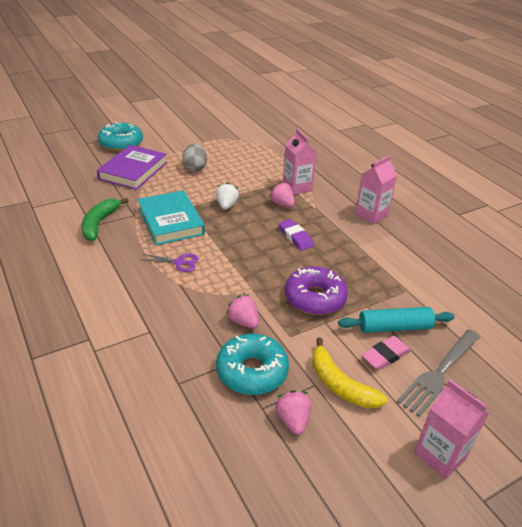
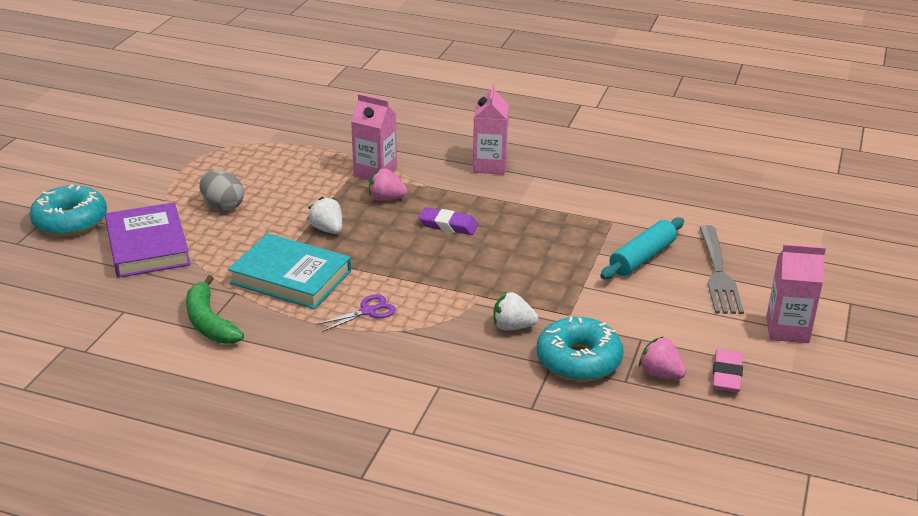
camera: 40 degrees left, 5 degrees down
pink strawberry [226,294,259,329] -> white strawberry [493,292,538,330]
purple donut [285,266,348,315] -> none
yellow banana [312,338,388,409] -> none
pink eraser [361,336,411,370] -> pink eraser moved to [712,349,743,392]

